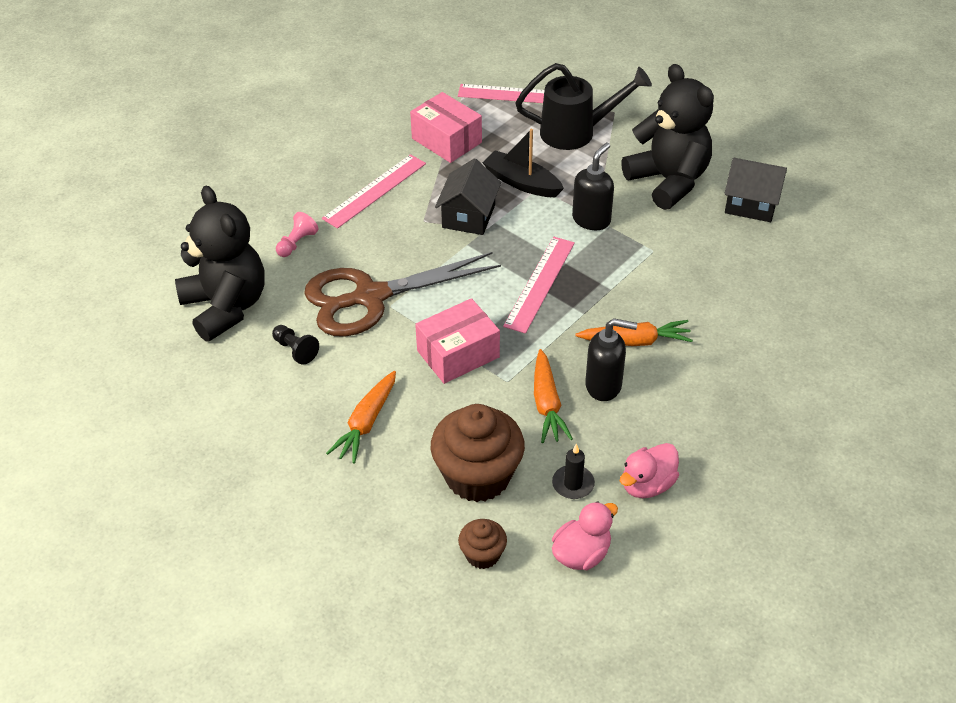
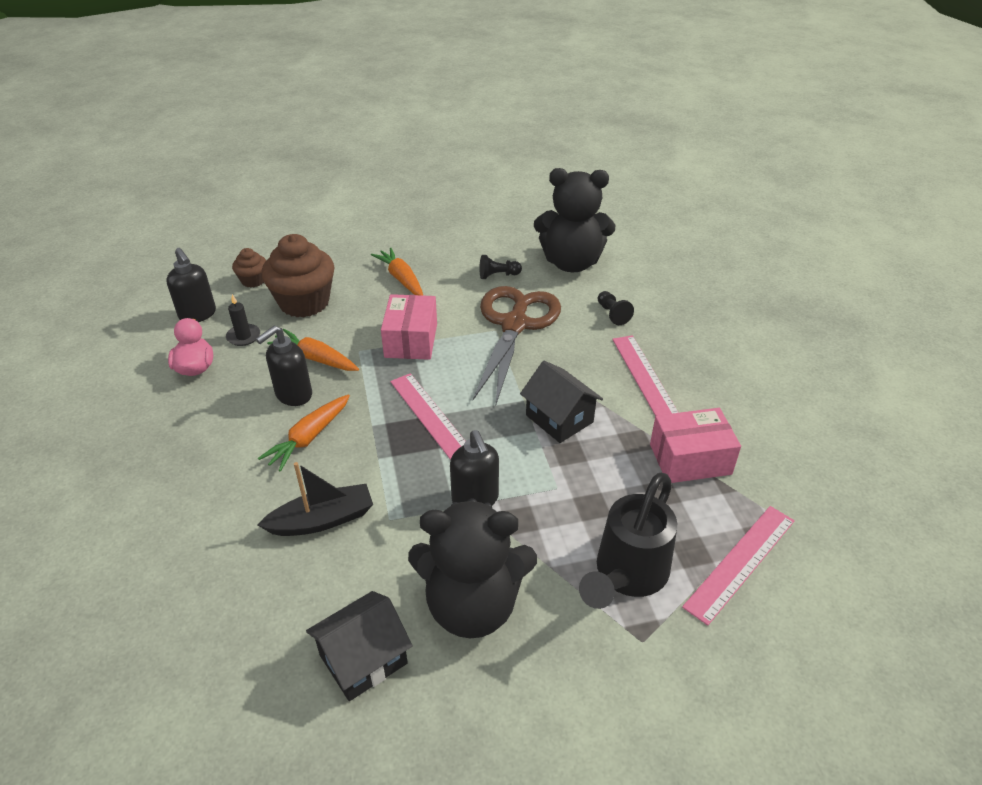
camera: 125 degrees right, 5 degrees down
pink pawn [276,212,319,257] -> black pawn [598,291,634,325]
black boat [482,129,564,197] -> black boat moved to [257,462,373,536]
pink duck [552,501,618,570] -> black soap dispenser [166,248,216,322]

